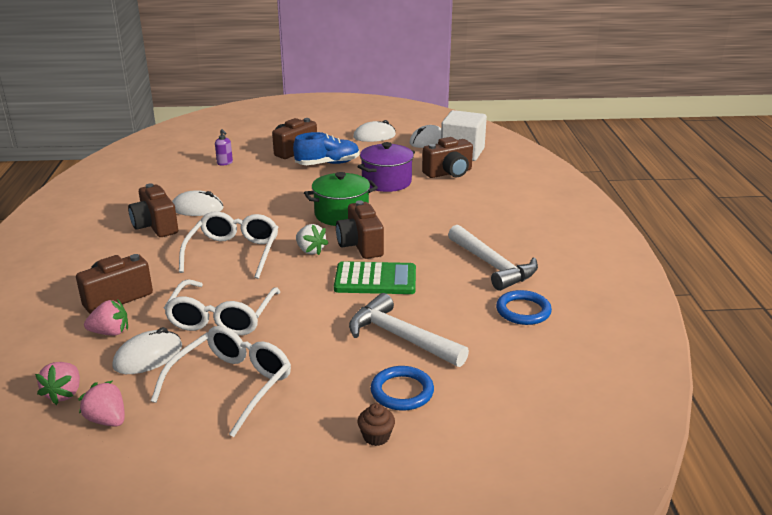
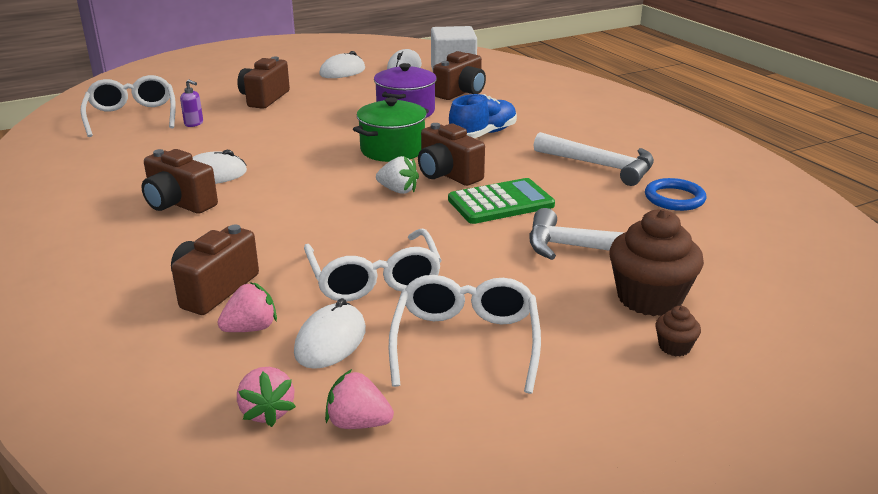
camera: 25 degrees left, 0 degrees up
white glasses [179,211,279,279] -> white glasses moved to [81,75,176,137]
blue shoe [293,132,360,165] -> blue shoe moved to [449,94,517,138]
blue ring [371,366,434,411] -> brown cupcake [609,209,704,316]

